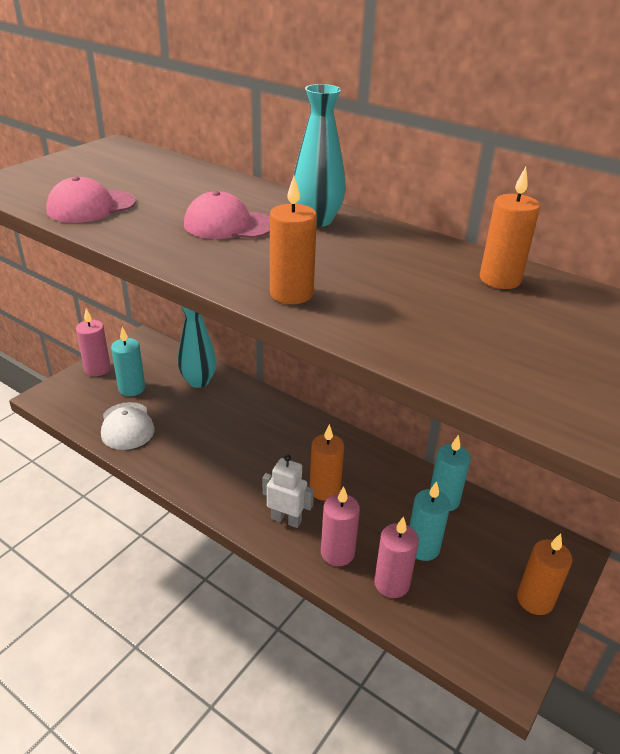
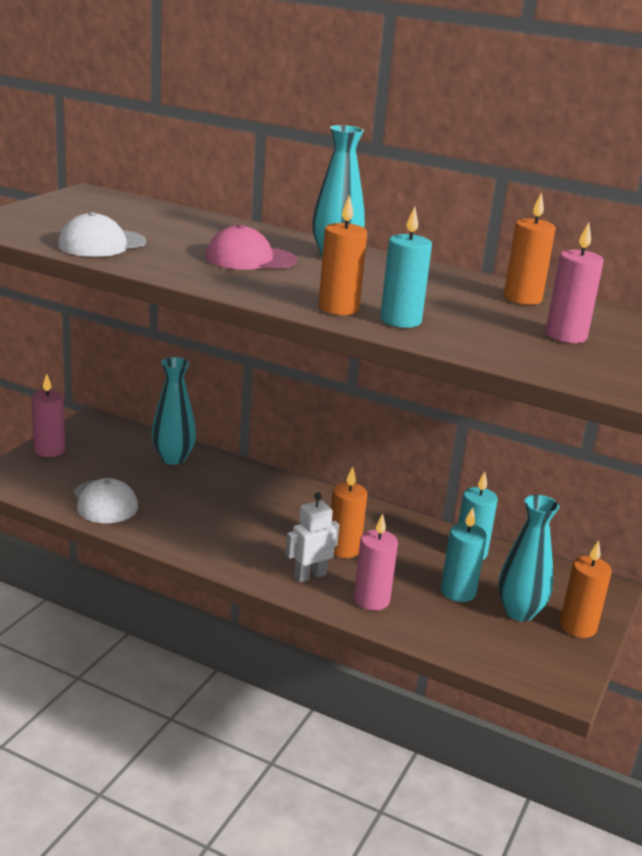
camera: 10 degrees left, 10 degrees down
pink cap [46,176,136,223] -> white cap [58,212,146,257]
turquoise candle [111,327,145,396] -> turquoise candle moved to [380,206,432,328]
white robot [263,454,314,528] -> white robot turned 45 degrees counterclockwise [285,492,339,583]
pink candle [374,516,419,598] -> pink candle moved to [545,222,604,343]
none -> turquoise vase [498,495,559,621]

